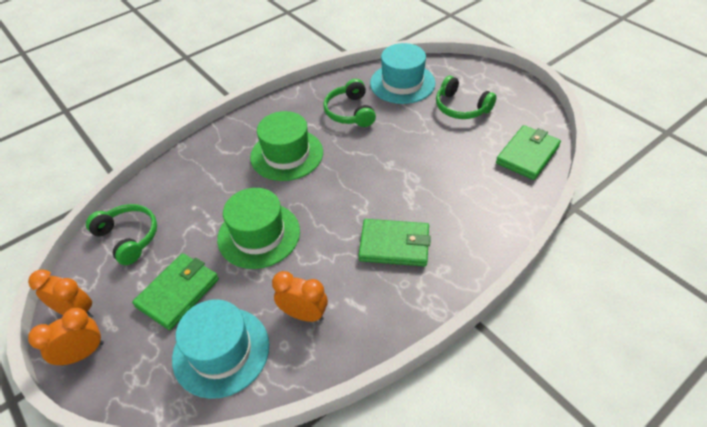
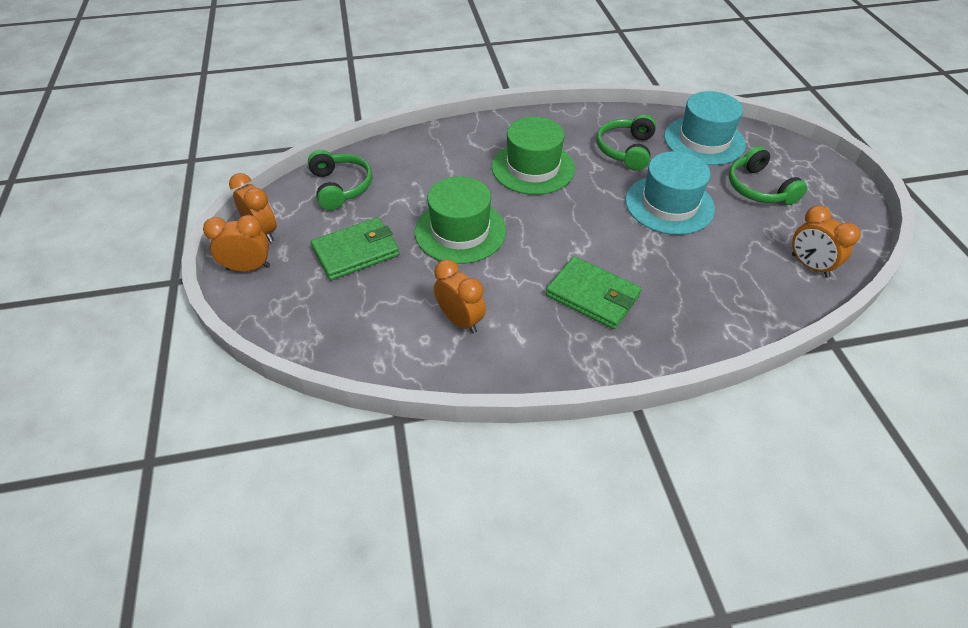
camera: 25 degrees right, 0 degrees up
turquoise hat [172,299,269,399] -> turquoise hat moved to [625,151,715,235]
green wallet [496,125,561,180] -> orange clock [792,205,861,278]

